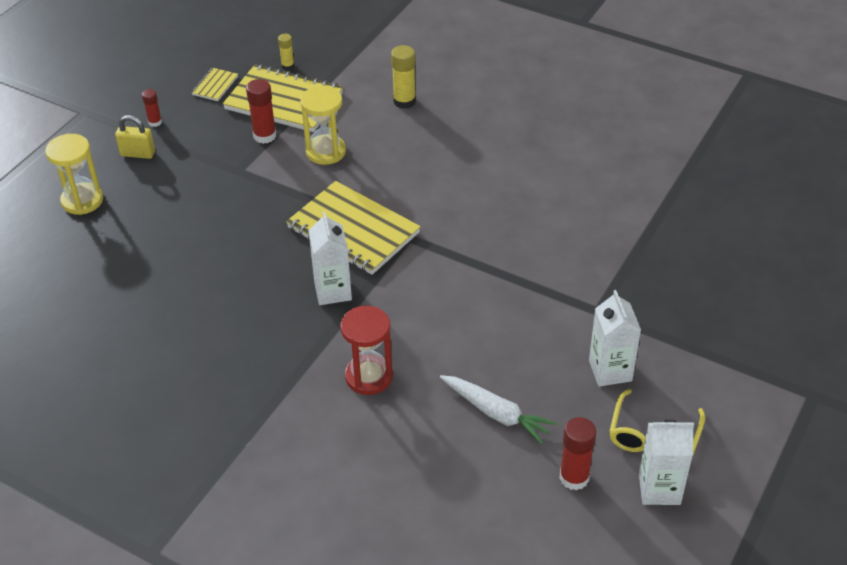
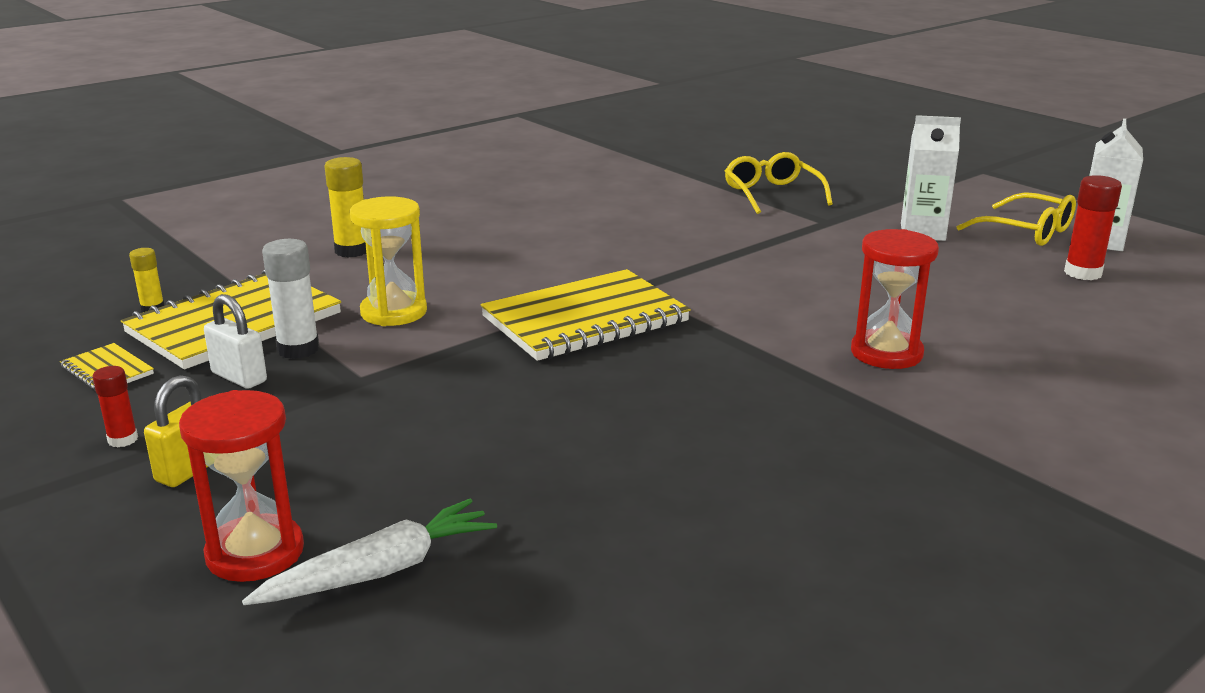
camera: 70 degrees left, 20 degrees down
yellow hourglass [45,134,103,215] -> red hourglass [179,390,304,582]
red glue stick [246,79,276,144] -> white glue stick [262,239,319,359]
white carton [308,211,352,305] -> none
white carrot [440,375,557,444] -> white carrot moved to [242,499,497,605]
none -> white padlock [204,294,267,389]
none -> yellow glasses [725,152,833,214]

